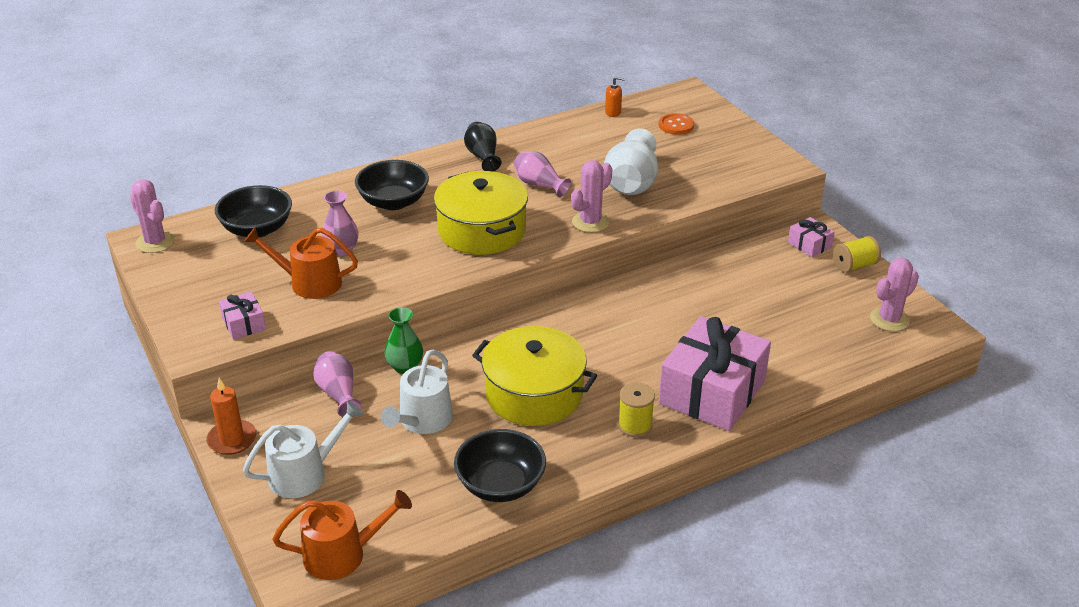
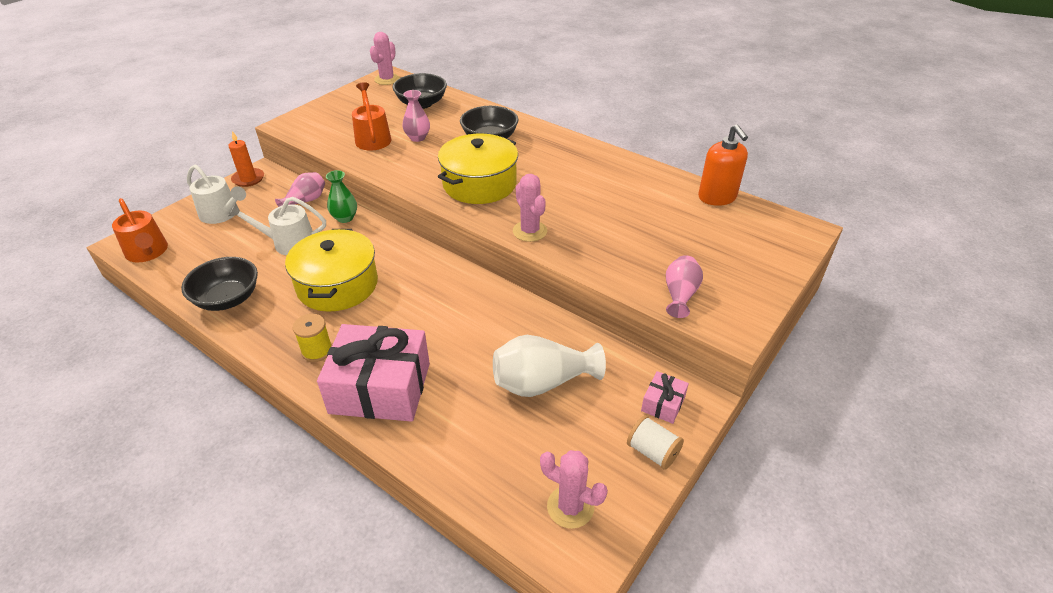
camera: 65 degrees right, 5 degrees up
pink gift [219,292,266,340] -> none
black vase [464,122,501,172] -> none
pink vase [514,151,571,197] -> pink vase moved to [666,255,703,318]
pink cactus [571,160,612,233] -> pink cactus turned 45 degrees clockwise [513,174,547,242]
white vase [604,128,658,195] -> white vase moved to [493,335,606,397]
orange soap dispenser [605,76,625,117] -> orange soap dispenser [698,124,748,206], size x2.03
orange button [659,113,694,135] -> none
yellow spool [833,236,881,273] -> white spool [627,415,684,470]

